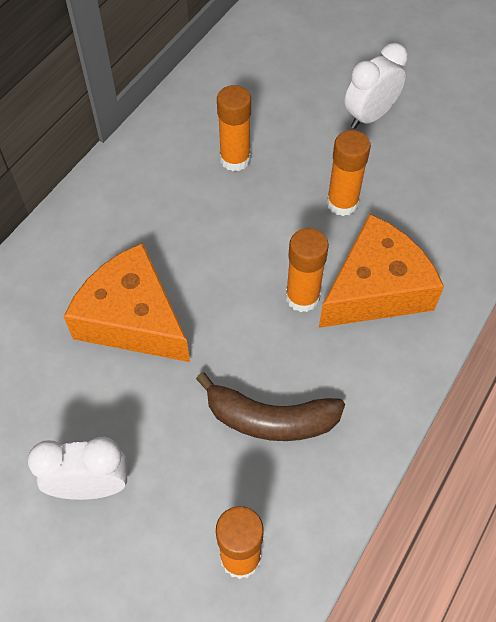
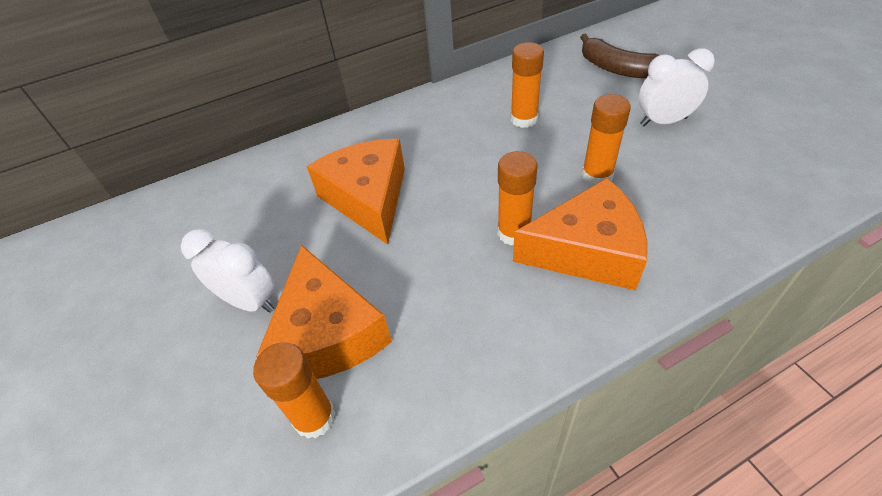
camera: 35 degrees right, 10 degrees down
brown banana [196,372,345,441] -> brown banana moved to [580,34,659,79]
none -> orange cheese [256,245,392,379]

